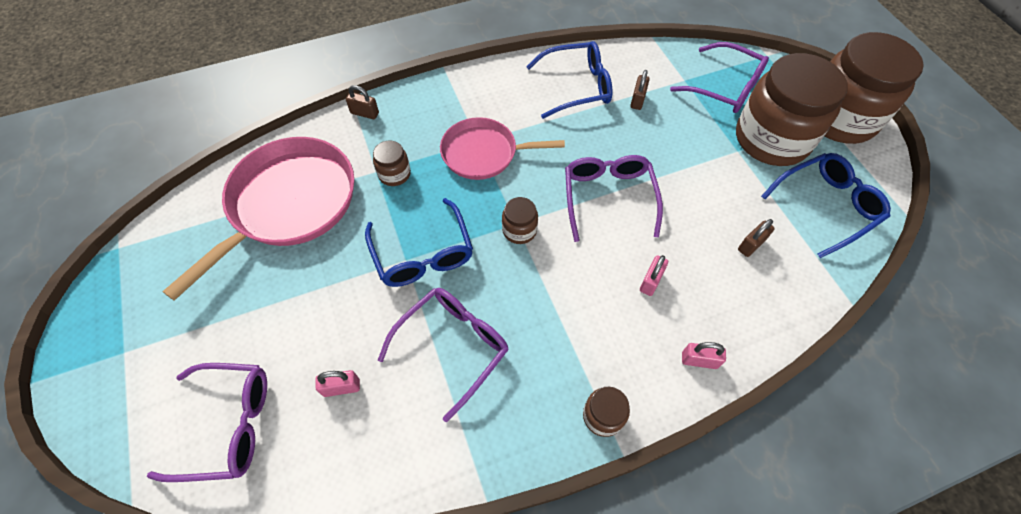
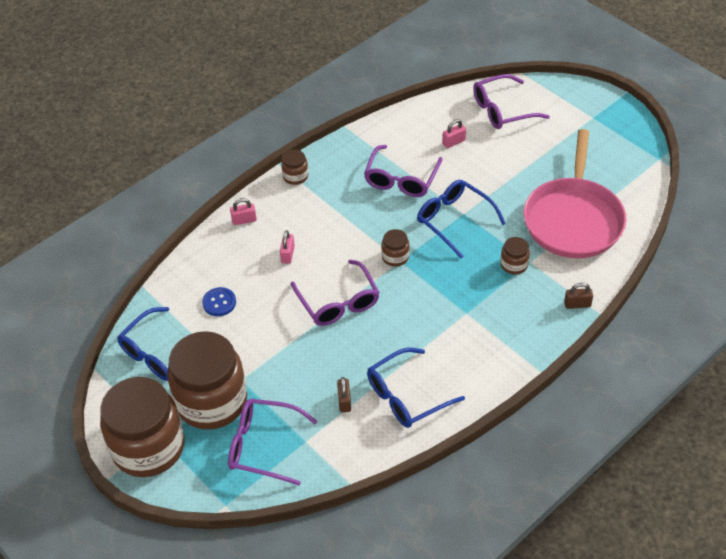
camera: 160 degrees right, 10 degrees down
pink pan [440,117,565,180] -> none
brown padlock [738,219,775,257] -> blue button [202,287,236,316]

